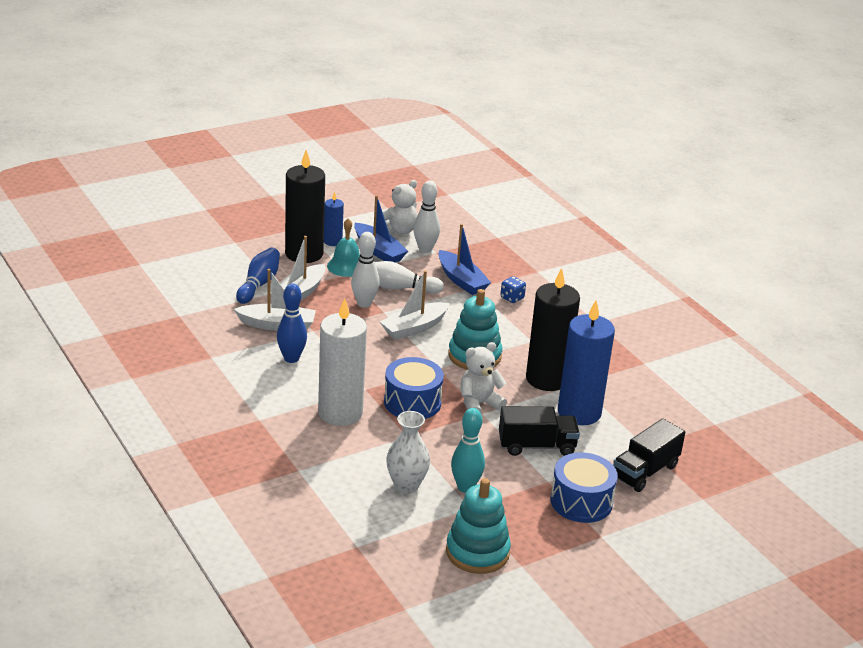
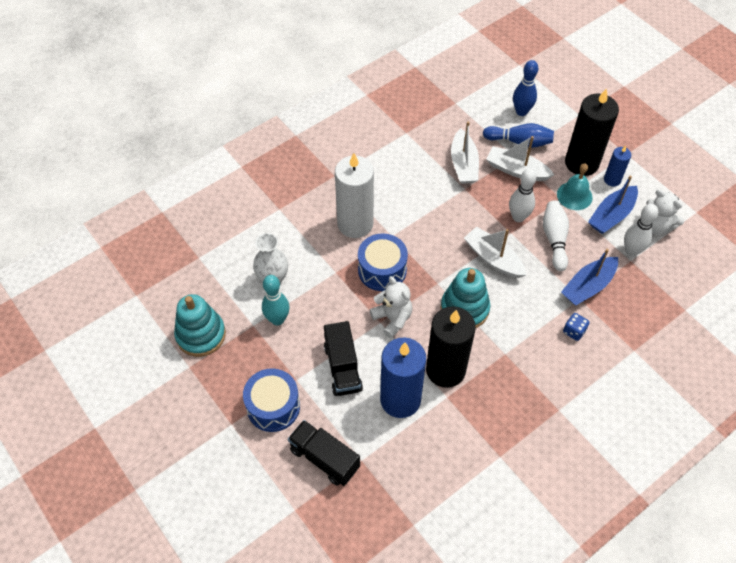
camera: 85 degrees right, 25 degrees up
blue bowling pin [277,284,307,363] -> blue bowling pin moved to [513,60,538,116]

